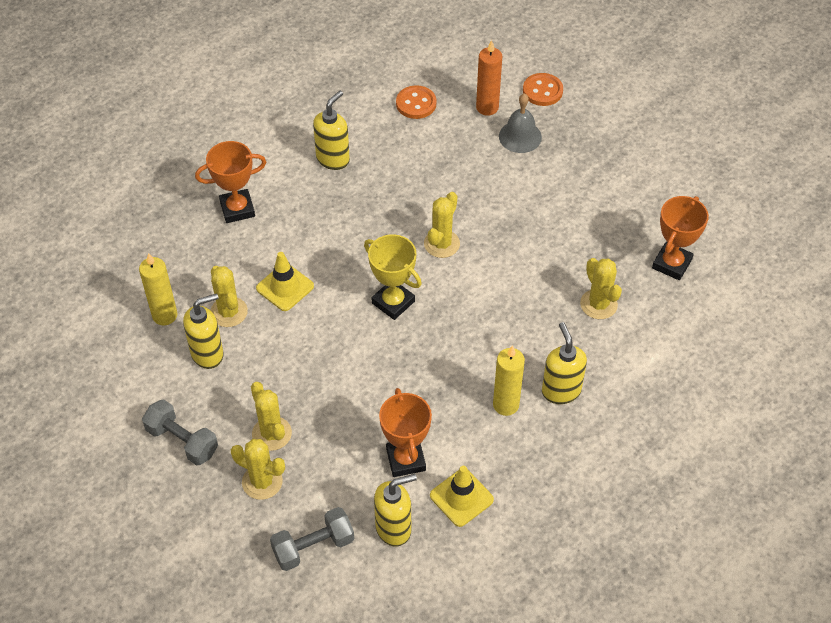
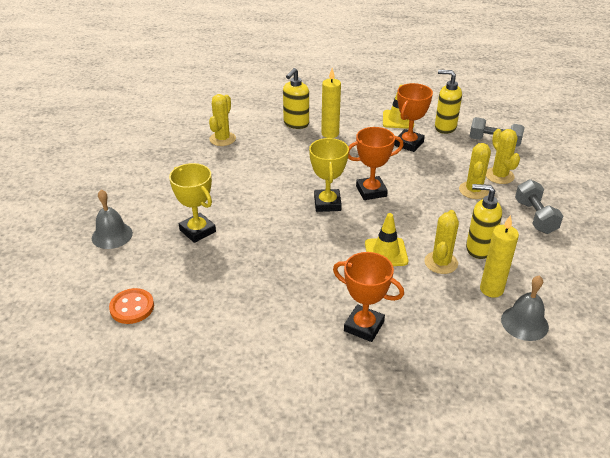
camera: 135 degrees left, 15 degrees down
yellow soap dispenser [313,91,350,170] -> none
yellow cactus [424,192,460,258] -> none
orange candle [476,40,502,116] -> none
orange button [523,73,563,106] -> none
orange trophy [652,196,709,280] -> orange trophy moved to [348,127,404,200]
none -> yellow trophy [169,163,216,243]
none -> grey bell [501,275,549,341]

